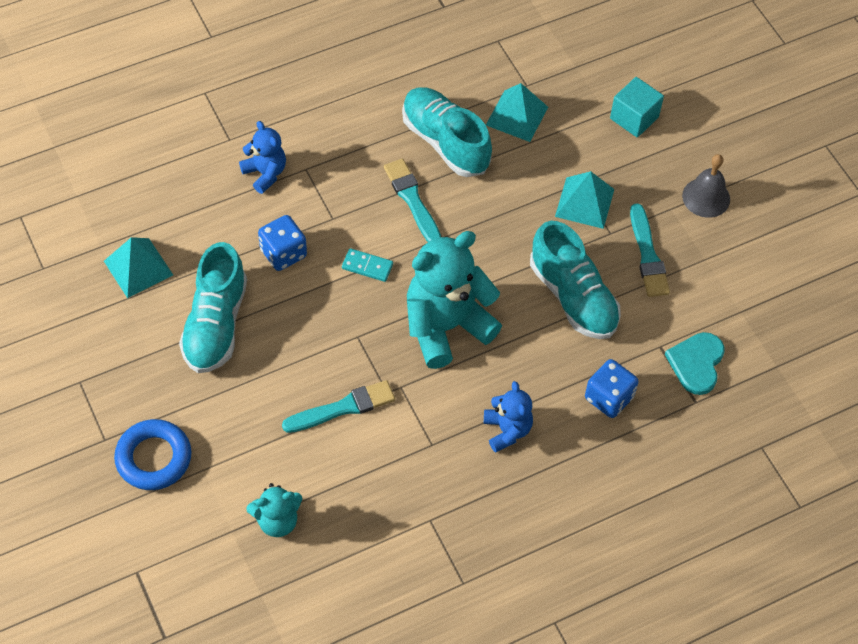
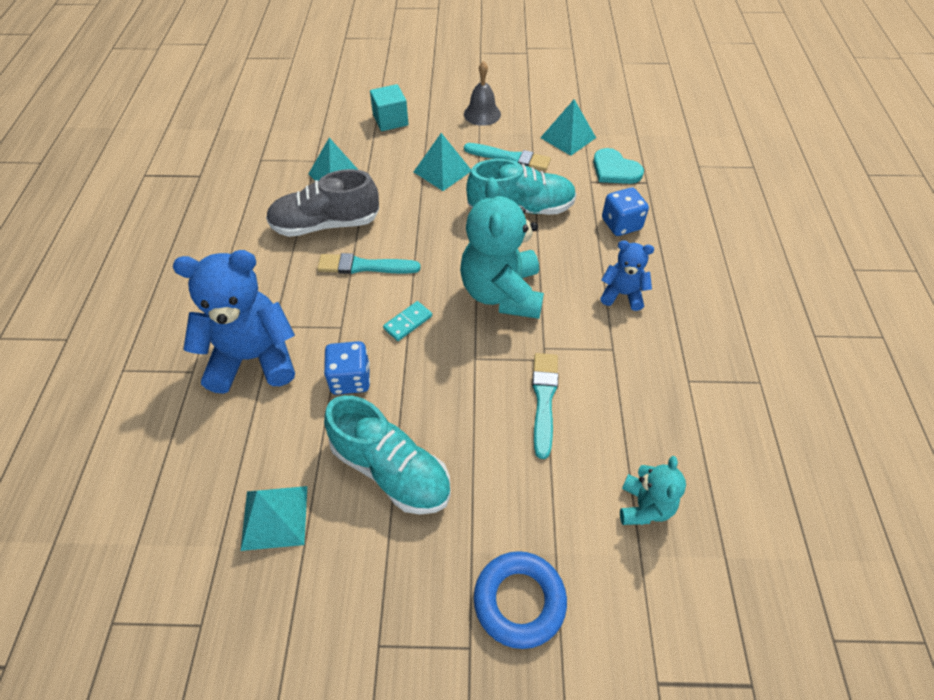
camera: 60 degrees left, 5 degrees down
blue teddy bear [239,121,286,194] -> blue teddy bear [173,250,295,394], size x1.91
turquoise shoe [402,87,492,177] -> grey shoe [266,169,379,237]
none -> turquoise pyramid [540,99,596,156]

